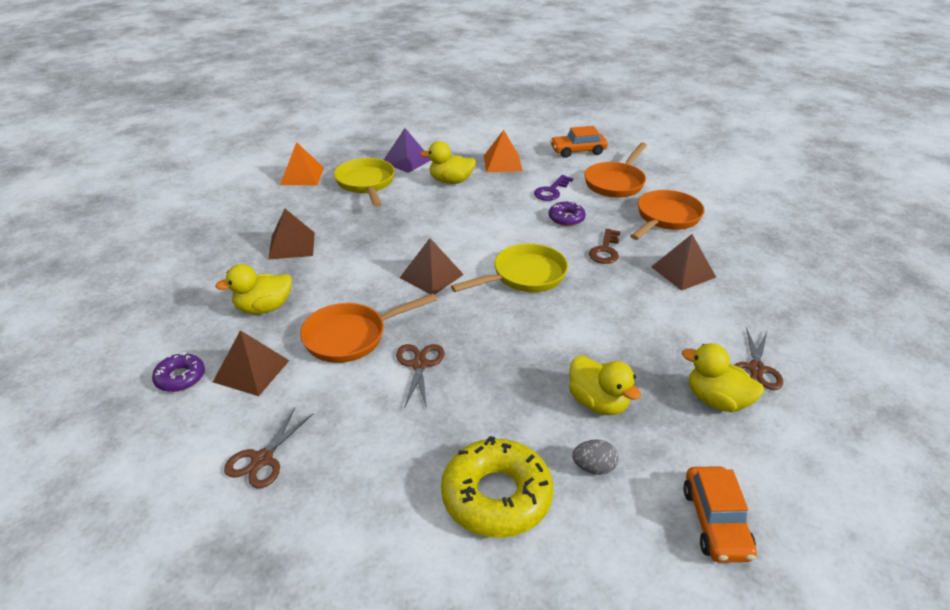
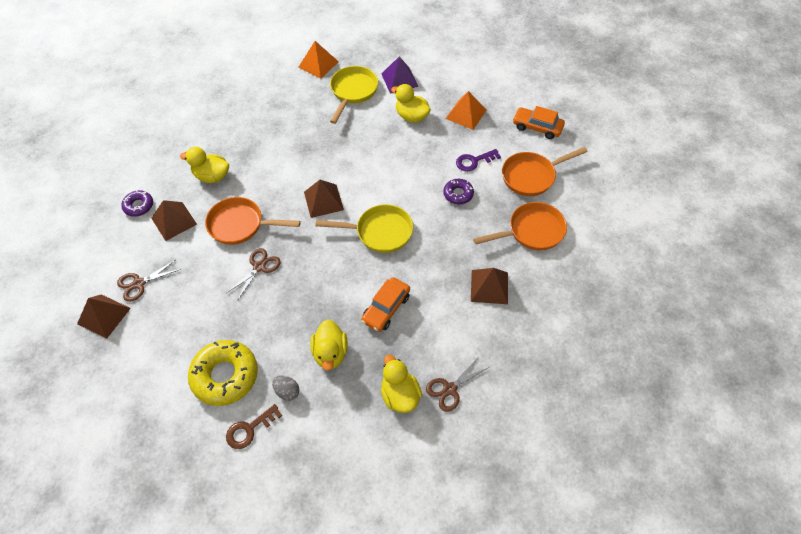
camera: 35 degrees right, 20 degrees up
brown pyramid [268,209,315,260] -> brown pyramid moved to [77,294,131,339]
brown key [589,229,620,264] -> brown key moved to [226,404,282,449]
orange car [683,466,757,563] -> orange car moved to [361,277,410,332]

